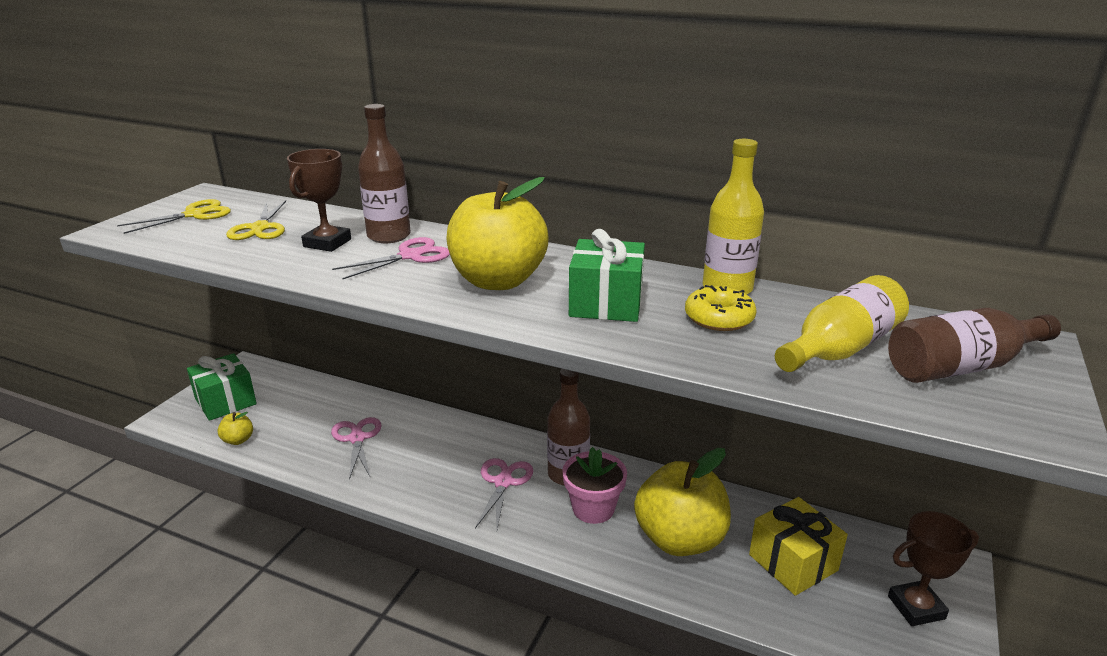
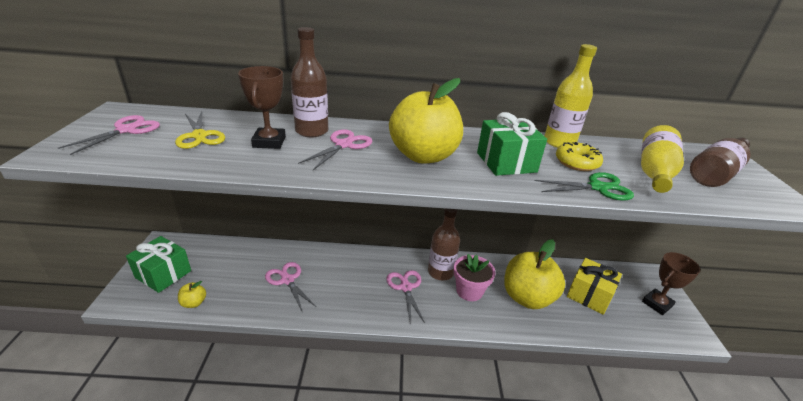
camera: 25 degrees left, 5 degrees up
yellow scissors [117,199,231,234] -> pink scissors [58,115,160,155]
none -> green scissors [535,172,634,201]

